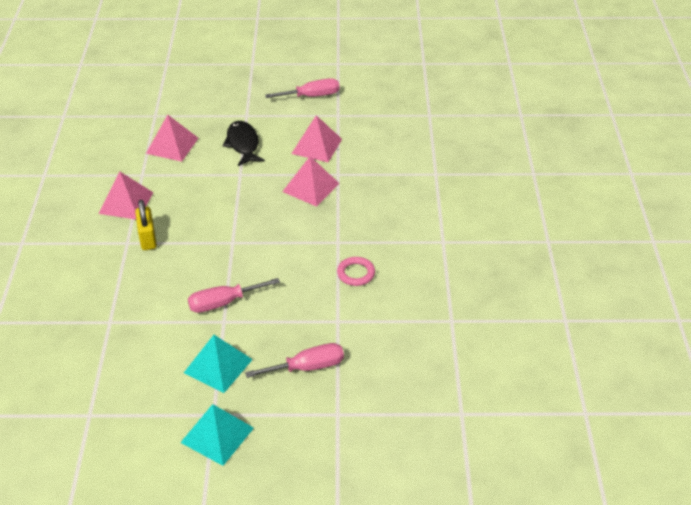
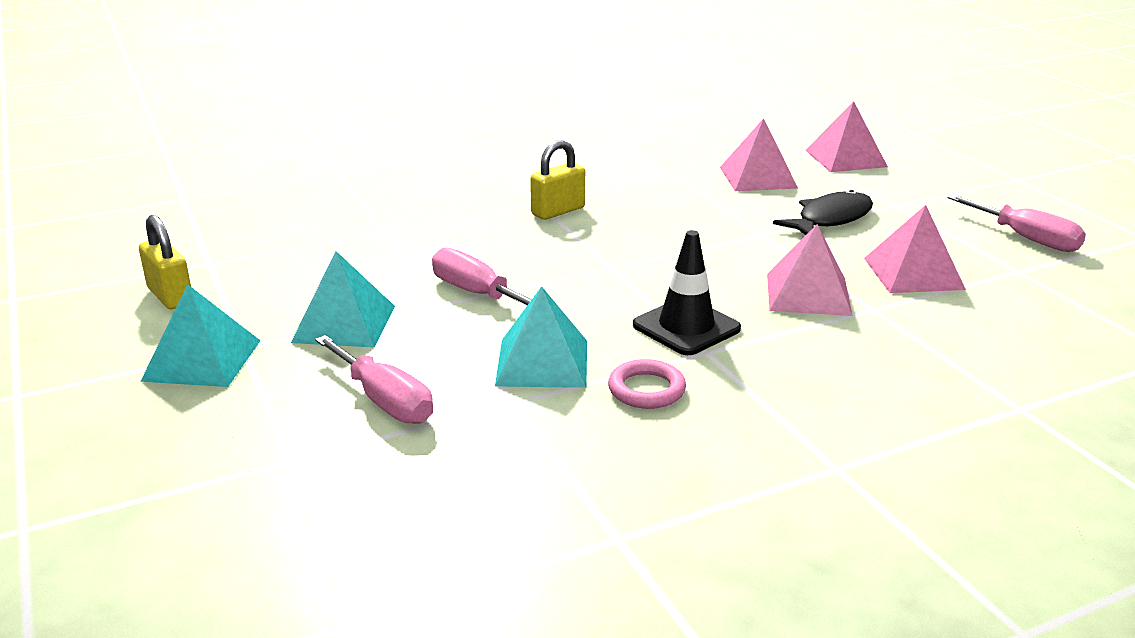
camera: 65 degrees right, 15 degrees down
pink pyramid [99,172,154,220] -> pink pyramid moved to [805,101,888,172]
none -> yellow padlock [139,215,191,310]
none -> turquoise pyramid [495,286,587,388]
none -> black traffic cone [633,230,741,355]

